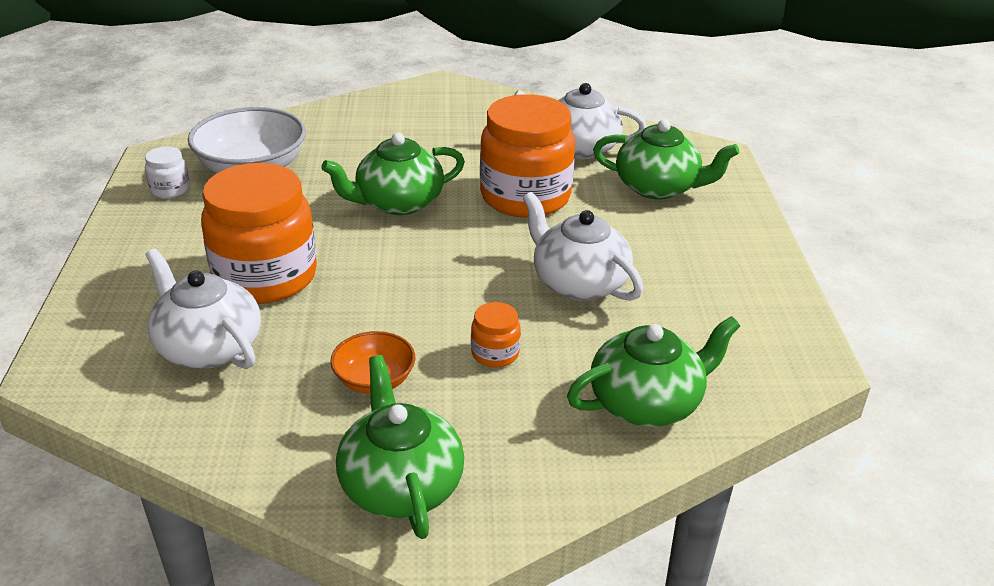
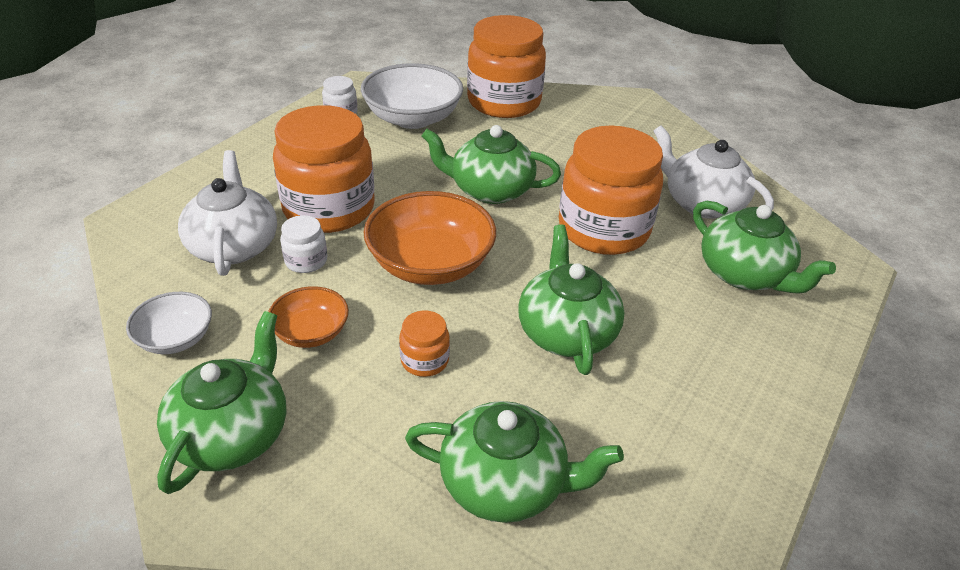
camera: 35 degrees right, 5 degrees up
white teapot [523,192,643,301] -> green teapot [518,225,625,375]
none -> white bowl [126,292,212,354]
none -> white jar [280,215,327,273]
none -> orange bowl [364,191,496,285]
none -> orange jar [467,15,546,118]

